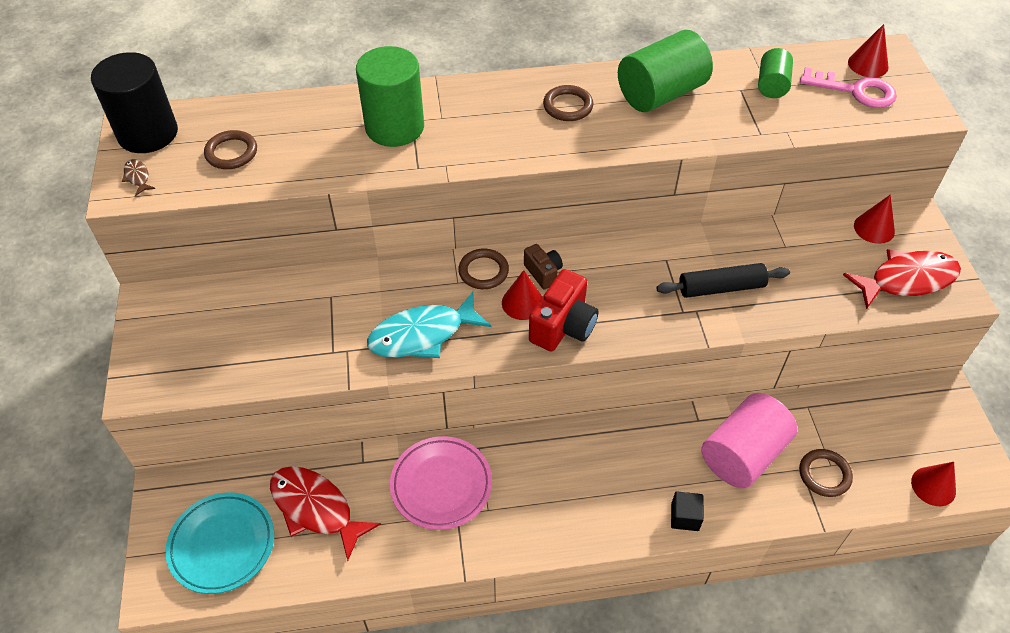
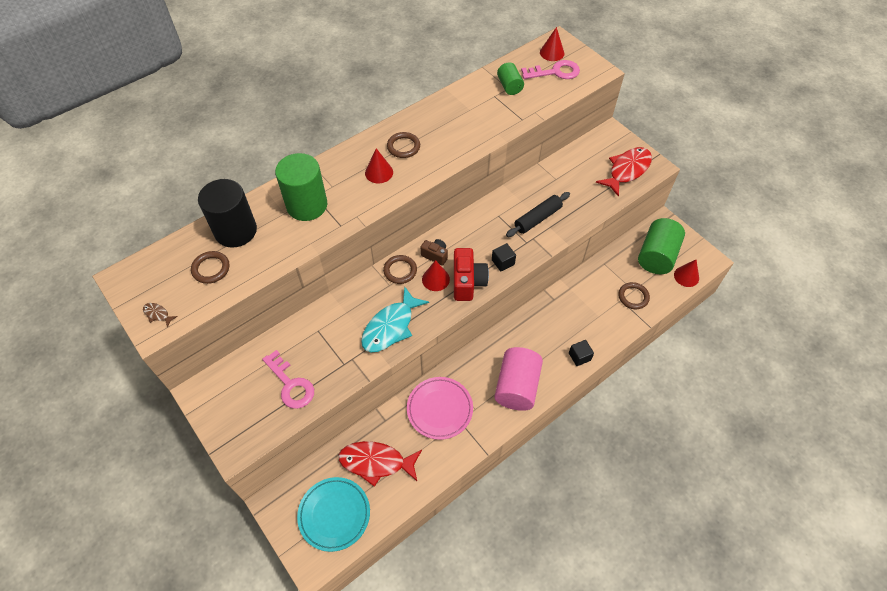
camera: 30 degrees left, 5 degrees up
black cylinder [91,52,178,153] -> black cylinder moved to [198,179,257,248]
green cylinder [618,30,713,112] -> green cylinder moved to [638,218,685,274]
pink cylinder [701,393,797,488] -> pink cylinder moved to [494,347,543,411]
red cone [854,194,895,244] -> red cone moved to [365,148,393,183]
none -> pink key [262,350,314,409]
none -> black cube [492,243,516,272]

